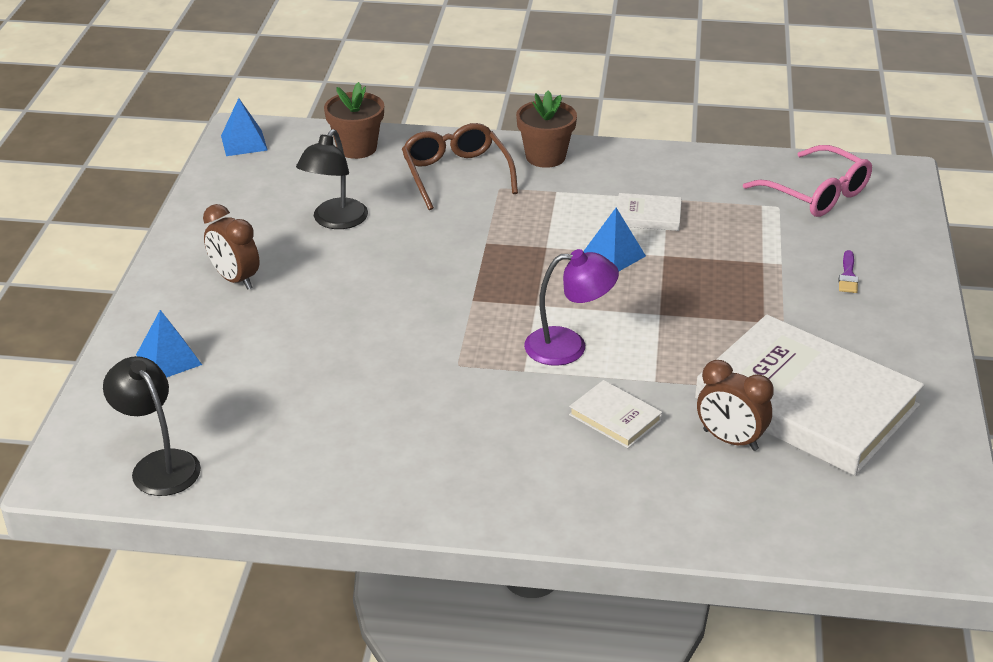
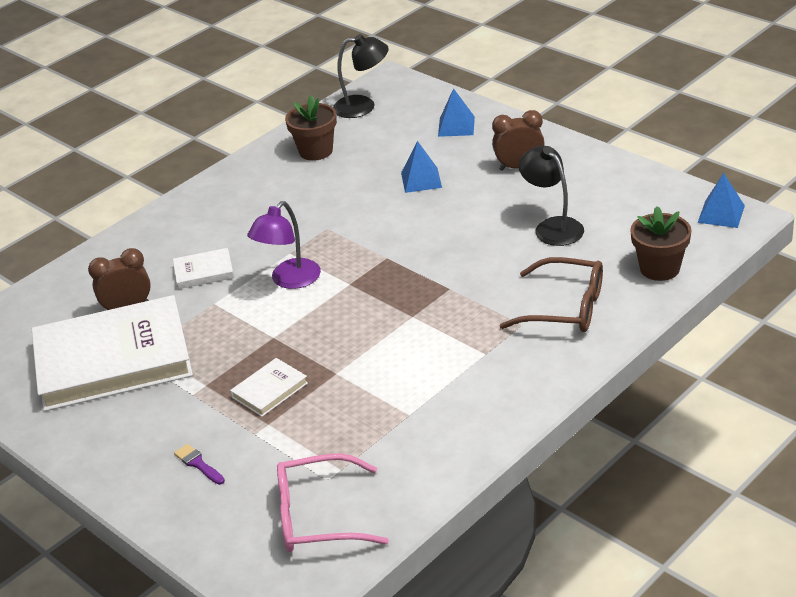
camera: 130 degrees right, 0 degrees up
brown flower pot [516,90,577,168] -> brown flower pot moved to [285,95,337,161]
blue pyramid [583,208,646,271] -> blue pyramid moved to [401,141,442,193]
white book [617,193,682,231] -> white book moved to [230,358,308,417]

